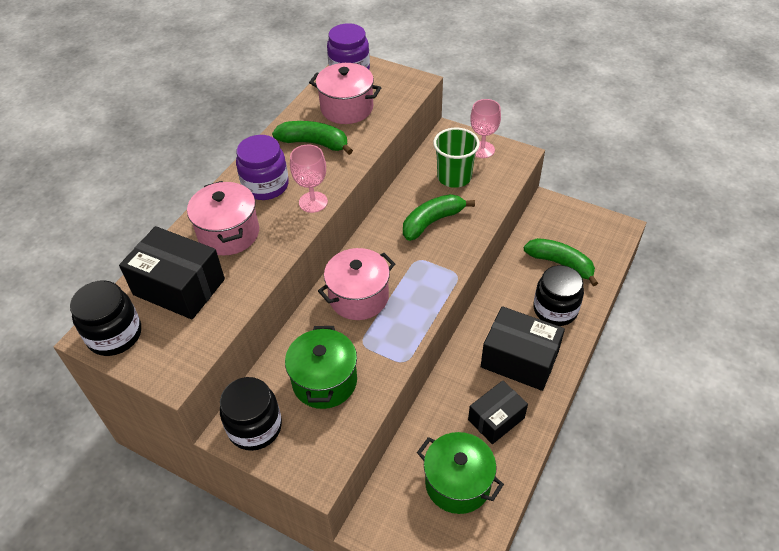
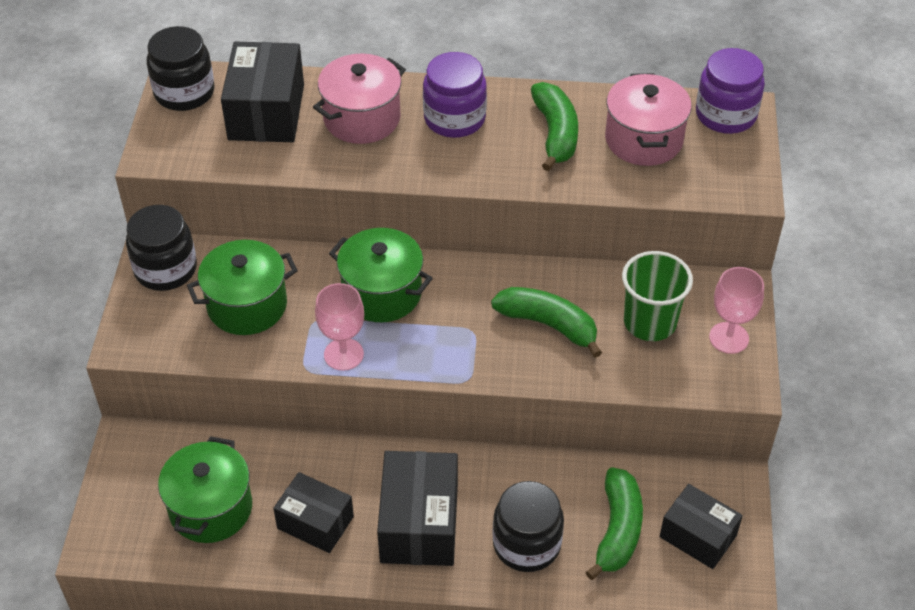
camera: 65 degrees right, 0 degrees up
pink goblet [290,145,328,213] -> pink goblet moved to [315,283,364,371]
pink pot [318,248,395,320] -> green pot [329,228,433,322]
none -> black box [660,484,743,569]

